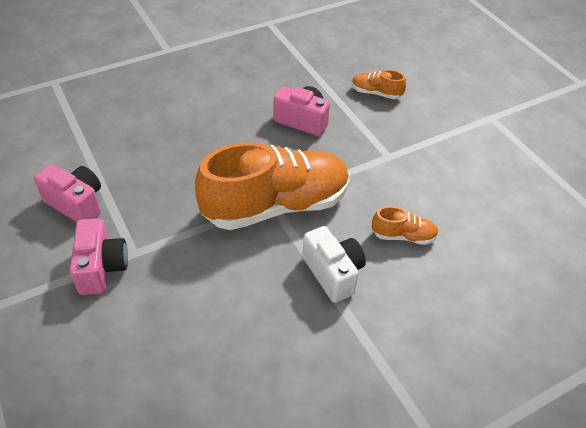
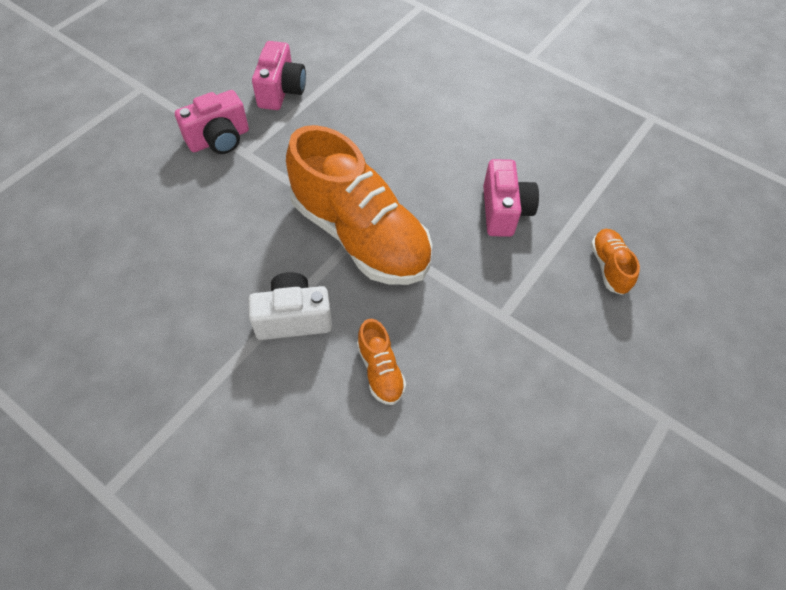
camera: 65 degrees right, 10 degrees up
white camera [302,226,366,303] -> white camera turned 135 degrees counterclockwise [248,272,332,340]

